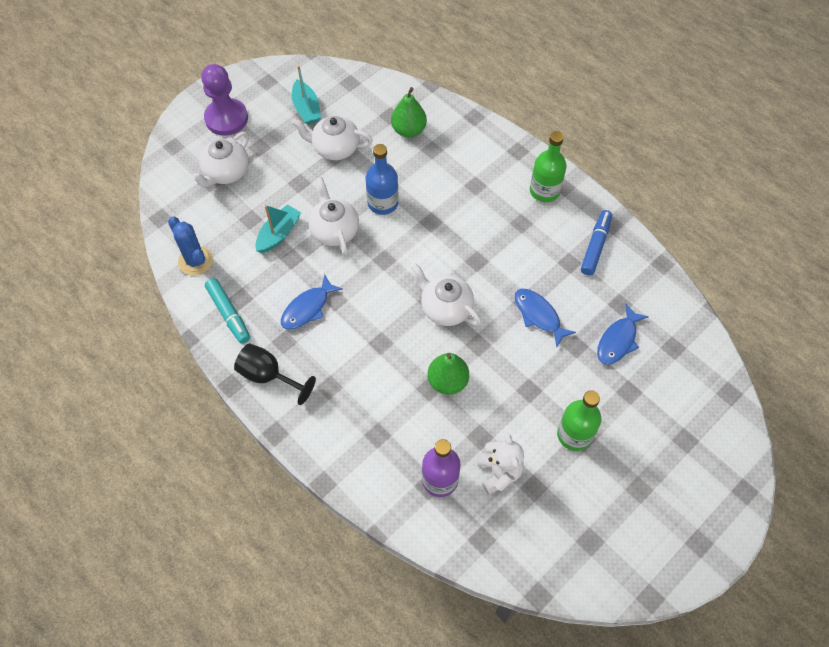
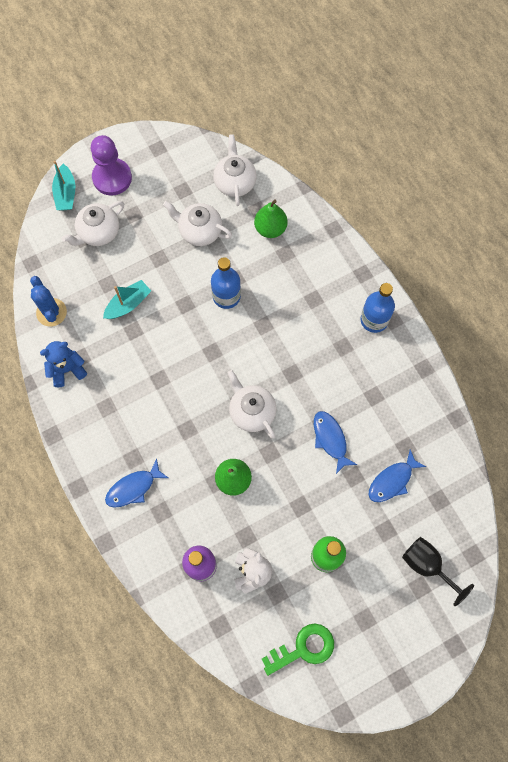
camera: 15 degrees right, 10 degrees up
turquoise marker [205,278,250,344] -> blue teddy bear [40,341,87,387]
black goblet [234,344,316,405] -> black goblet moved to [402,537,474,606]
blue fish [281,274,343,330] -> blue fish moved to [105,459,168,508]
turquoise boat [292,66,321,125] -> turquoise boat moved to [52,161,75,211]
white teapot [308,177,359,255] -> white teapot moved to [213,134,256,206]
green bottle [530,131,567,202] -> blue bottle [361,283,395,333]
blue marker [581,210,612,276] -> none
none -> green key [262,624,334,676]

